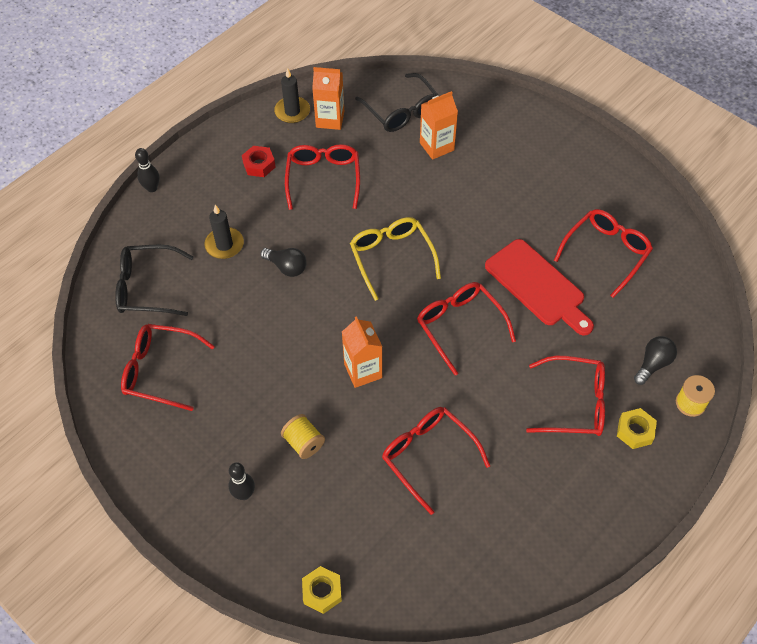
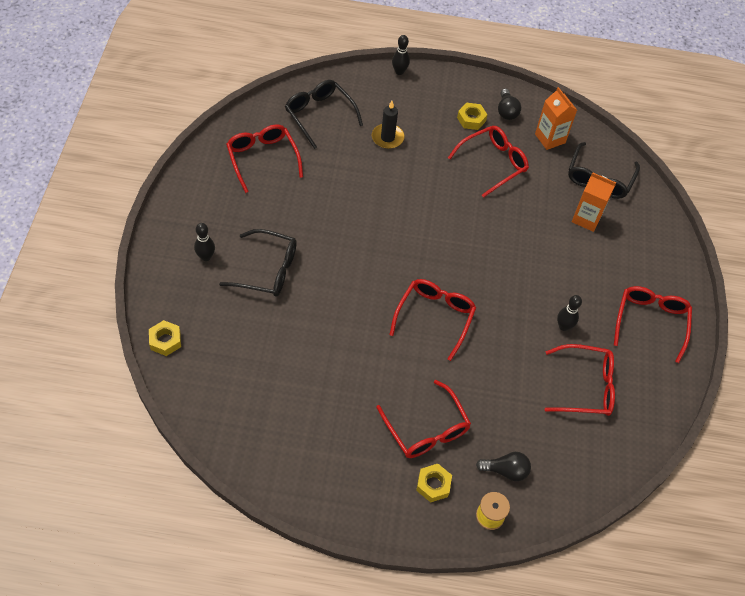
camera: 50 degrees right, 0 degrees up
red nut [242,146,276,177] -> yellow nut [457,103,488,130]
black light bulb [260,248,306,277] -> black light bulb moved to [498,89,521,120]
black candle [274,68,310,123] -> none
yellow spool [281,414,325,459] -> black glasses [219,229,297,297]
orange carton [342,316,382,388] -> none
yellow glasses [350,217,441,301] -> none
red glasses [382,407,490,515] -> red glasses moved to [614,286,692,363]
red cutting board [485,239,594,336] -> none
none -> black bowling pin [557,295,582,331]

